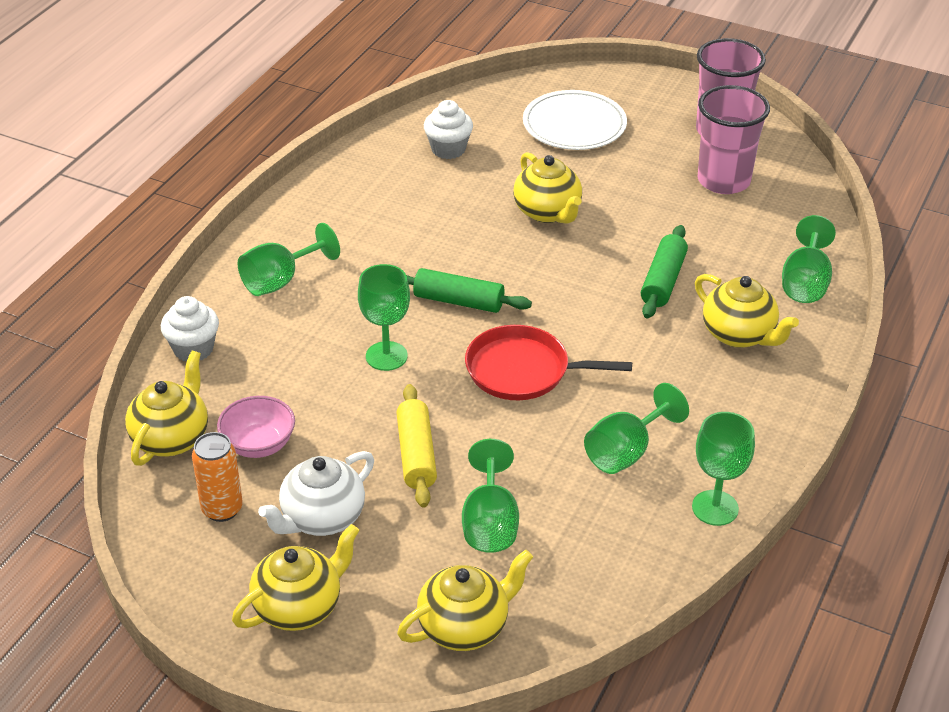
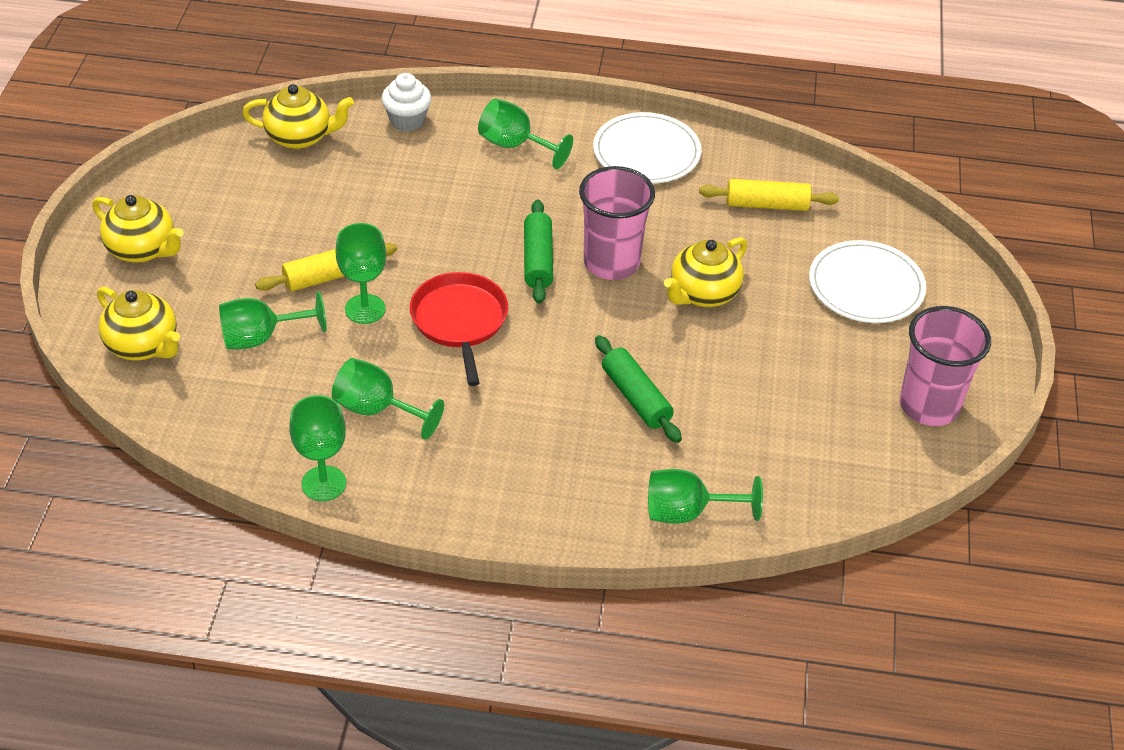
camera: 70 degrees right, 5 degrees up
orange can [192,432,243,522] -> none
pink bowl [217,396,295,458] -> none
white teapot [258,451,374,536] -> none
green goblet [358,264,410,371] -> green goblet moved to [335,223,386,324]
white cupcake [424,100,473,159] -> yellow rolling pin [699,179,839,211]
green rolling pin [641,225,688,318] -> green rolling pin turned 60 degrees clockwise [595,335,682,443]
yellow teapot [695,274,799,348] -> none
pink cup [697,85,770,194] -> pink cup moved to [579,166,655,280]
none -> white plate [593,112,701,183]

